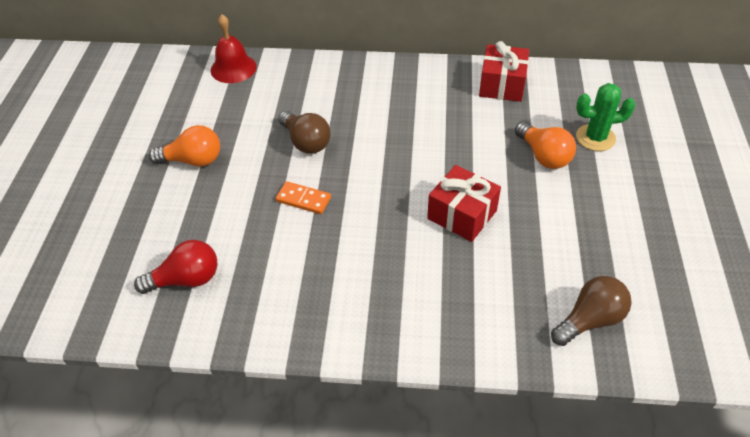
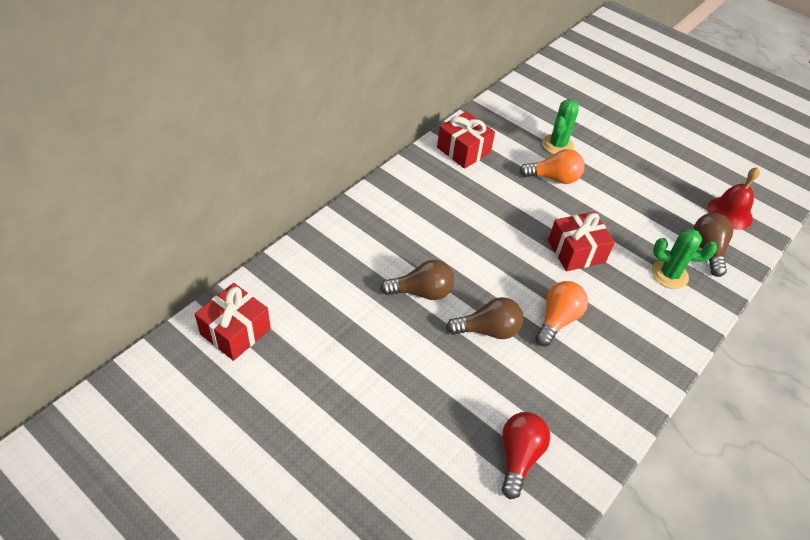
camera: 60 degrees left, 0 degrees up
orange light bulb [149,125,220,166] -> orange light bulb moved to [535,281,588,346]
red bell [211,14,257,83] -> red bell moved to [707,167,760,230]
orange domino [276,181,331,214] -> brown light bulb [446,297,524,339]
none -> red gift [195,283,271,361]
none -> green cactus [652,229,717,289]

